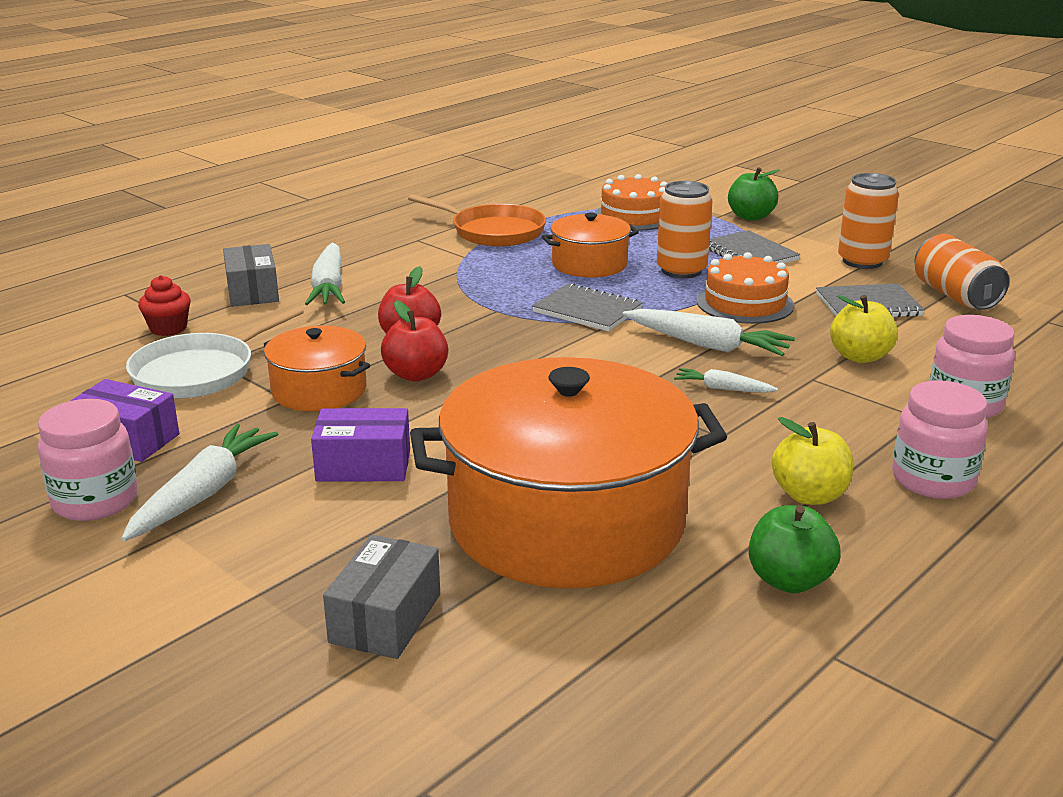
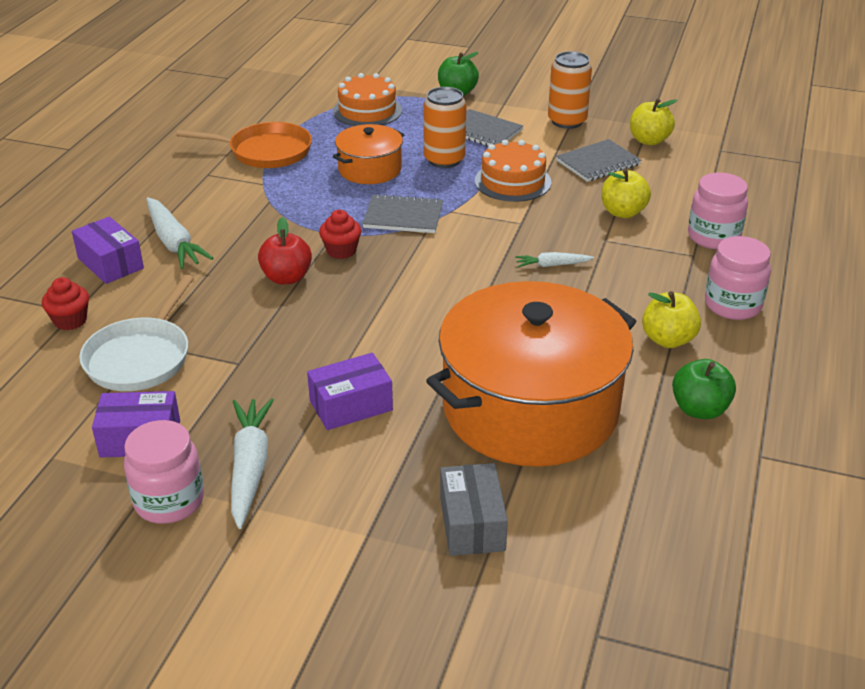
camera: 25 degrees left, 10 degrees up
grey box [223,244,279,307] -> purple box [72,217,144,284]
orange pot [264,326,370,412] -> none
red apple [381,300,448,381] -> none
white carrot [623,309,795,356] -> none
orange can [914,234,1009,310] -> yellow apple [630,99,678,145]
none -> red cupcake [319,210,362,259]

